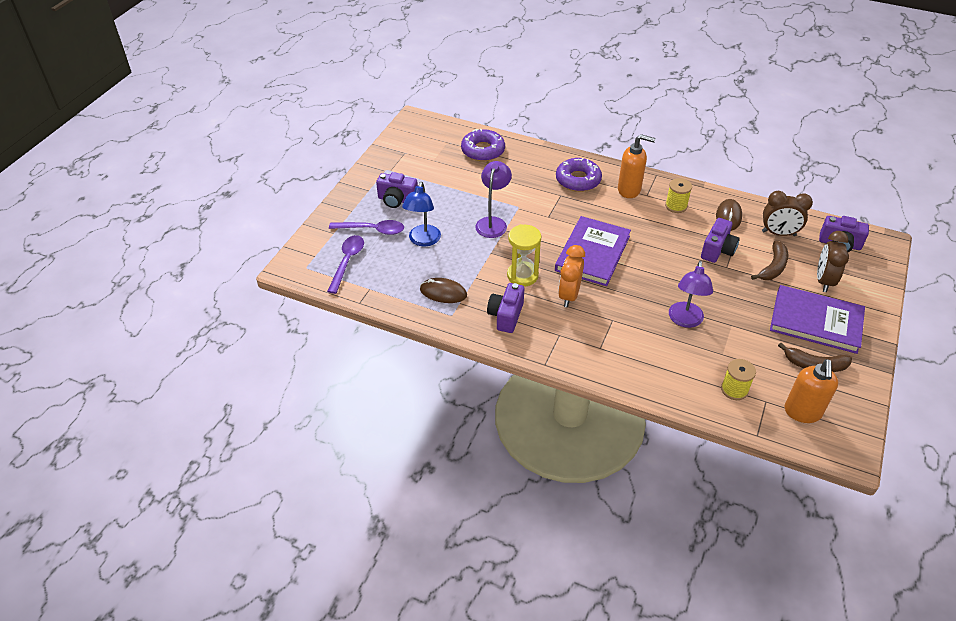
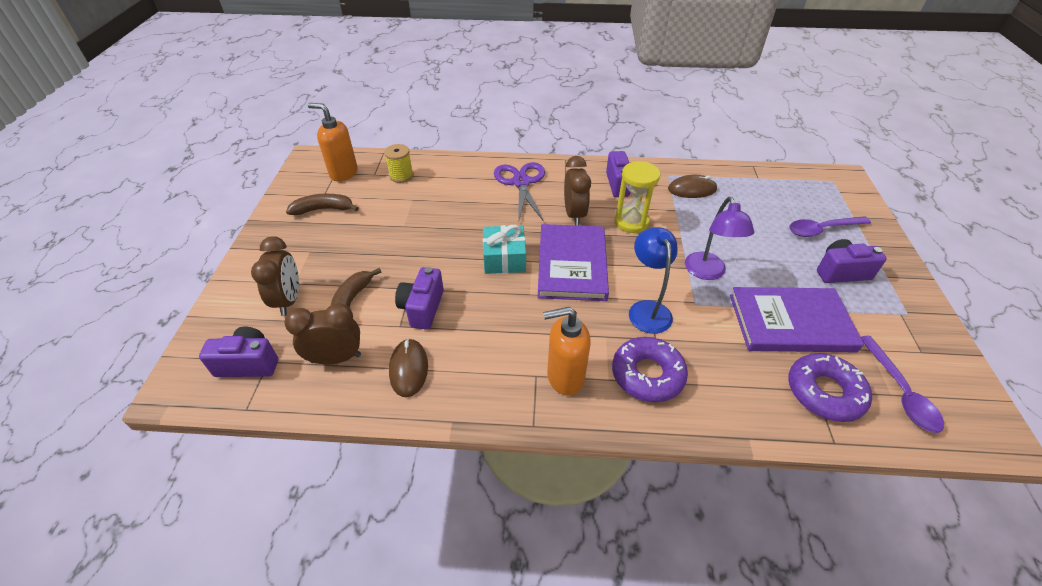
camera: 160 degrees right, 0 degrees up
purple spoon [327,235,364,294] -> purple spoon moved to [861,336,944,433]
blue lamp [402,182,441,246] -> blue lamp moved to [629,227,678,334]
orange clock [558,245,585,307] -> brown clock [564,156,591,226]
yellow spool [665,178,692,213] -> none
purple lamp [669,261,713,328] -> none
purple book [770,285,865,354] -> purple book moved to [730,287,864,352]
orange soap dispenser [784,359,838,423] -> orange soap dispenser turned 60 degrees counterclockwise [308,103,358,181]
none -> turquoise gift [483,225,526,274]
none -> purple scissors [494,162,545,222]

